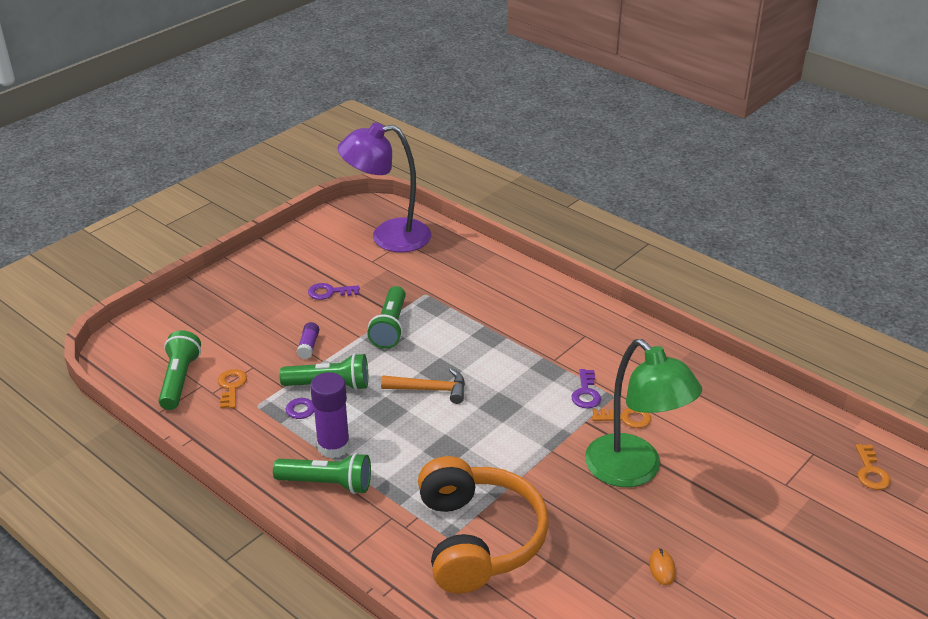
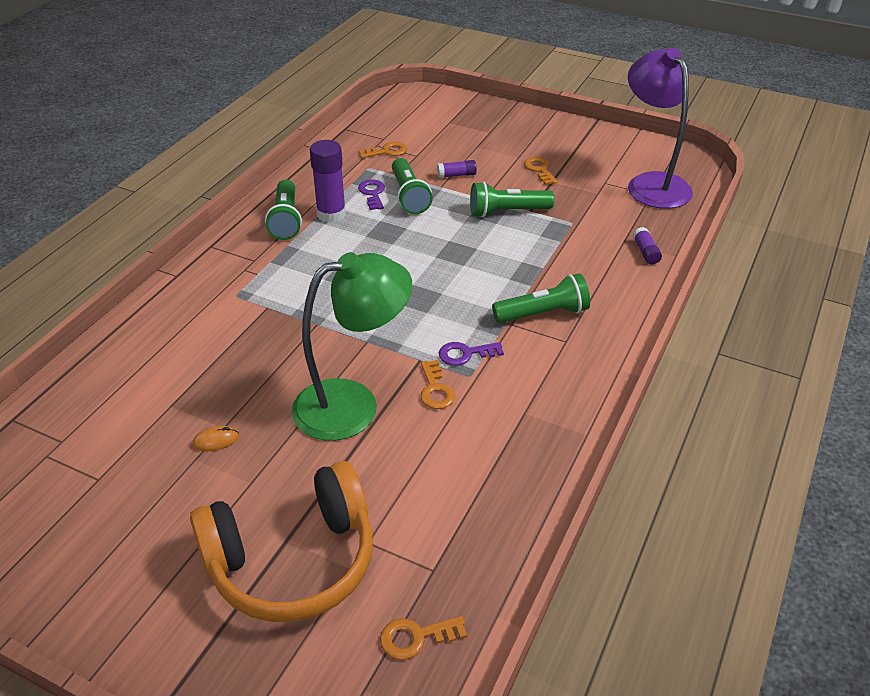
camera: 75 degrees right, 5 degrees up
green flashlight [159,330,201,410] -> green flashlight moved to [492,273,590,323]
purple key [308,283,360,300] -> orange key [524,157,558,185]
orange hammer [381,368,465,404] -> none
orange headphones [418,456,549,593] -> orange headphones moved to [190,461,373,622]
green lamp [585,339,702,487] -> green lamp turned 150 degrees counterclockwise [292,252,412,441]
none -> purple glue stick [633,227,662,265]

